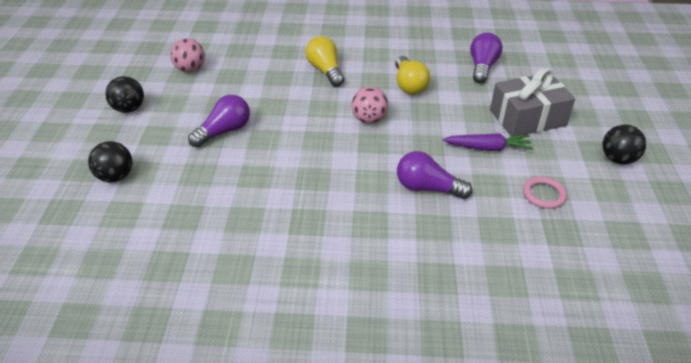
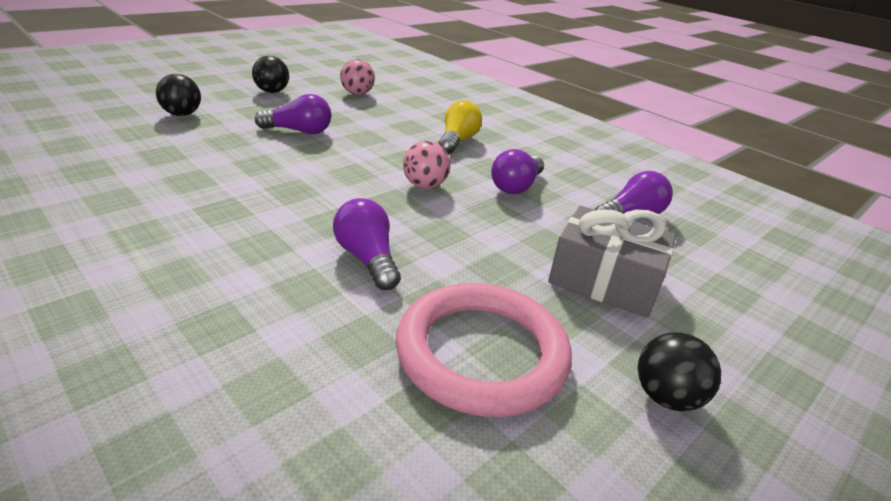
camera: 40 degrees right, 10 degrees down
yellow light bulb [395,56,430,94] -> purple light bulb [491,149,544,194]
purple carrot [443,133,533,151] -> none
pink ring [523,176,567,209] -> pink ring [396,283,572,417], size x2.38

